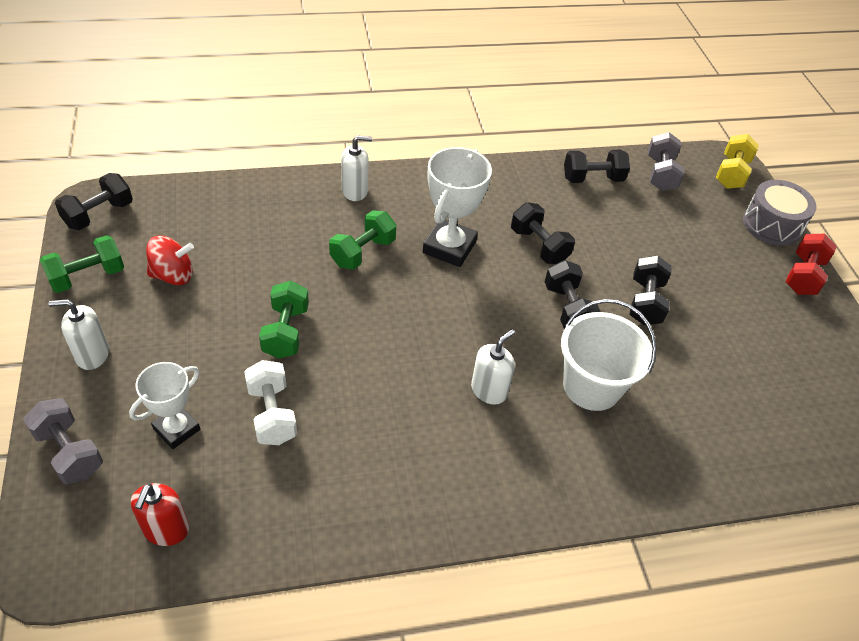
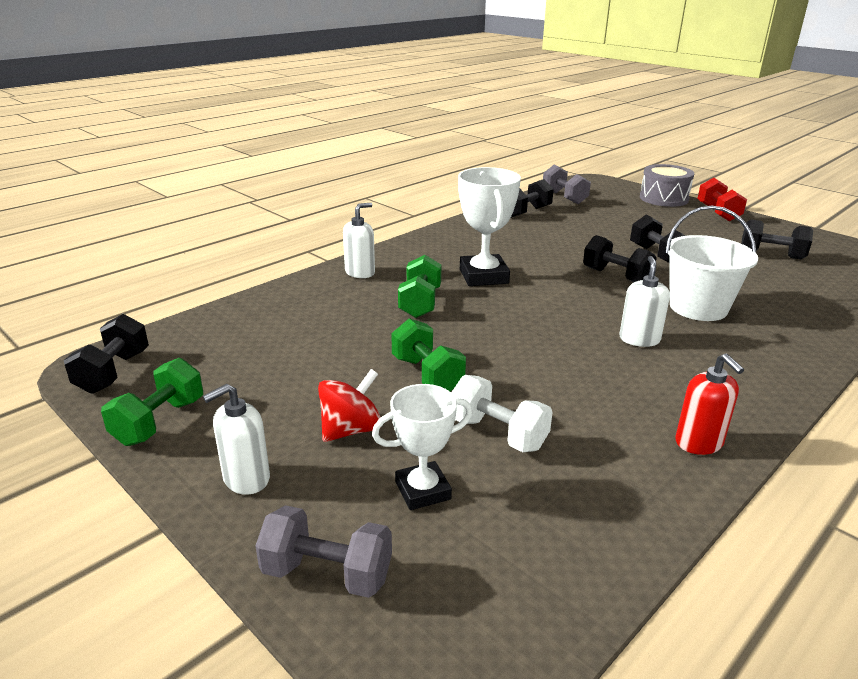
camera: 30 degrees left, 20 degrees down
white trophy [129,362,200,449] -> white trophy turned 60 degrees clockwise [372,384,473,510]
red soap dispenser [131,483,189,546] -> red soap dispenser moved to [675,353,744,455]
red spinning top [146,235,194,285] -> red spinning top moved to [318,369,382,442]
black dumbbell [511,202,575,264] -> black dumbbell moved to [741,220,813,259]
yellow dumbbell [716,134,759,189] -> none

